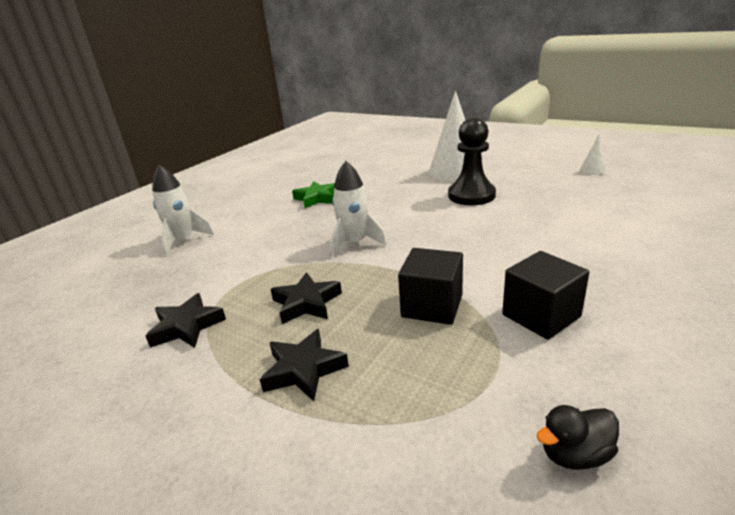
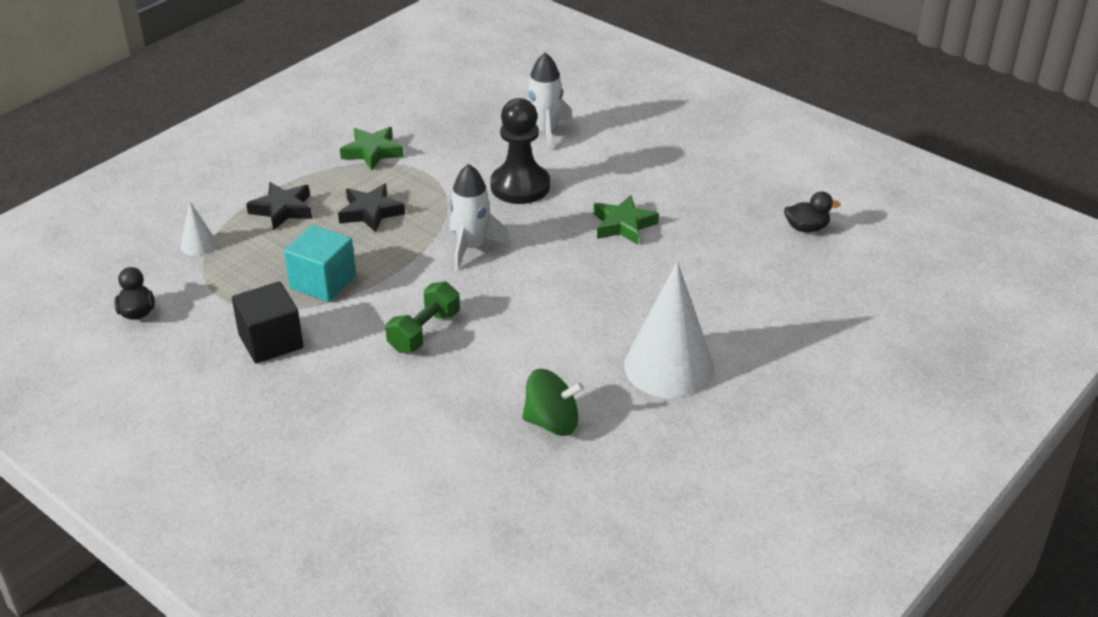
camera: 95 degrees right, 10 degrees up
black star [146,293,226,348] -> green star [340,127,404,171]
black cube [398,248,463,325] -> turquoise cube [284,225,356,302]
black pawn [448,117,496,205] -> black pawn moved to [490,98,550,204]
white cone [580,135,607,175] -> white cone moved to [180,202,217,256]
none -> green dumbbell [386,281,460,353]
none -> green spinning top [522,369,584,436]
none -> black duck [784,191,841,232]

